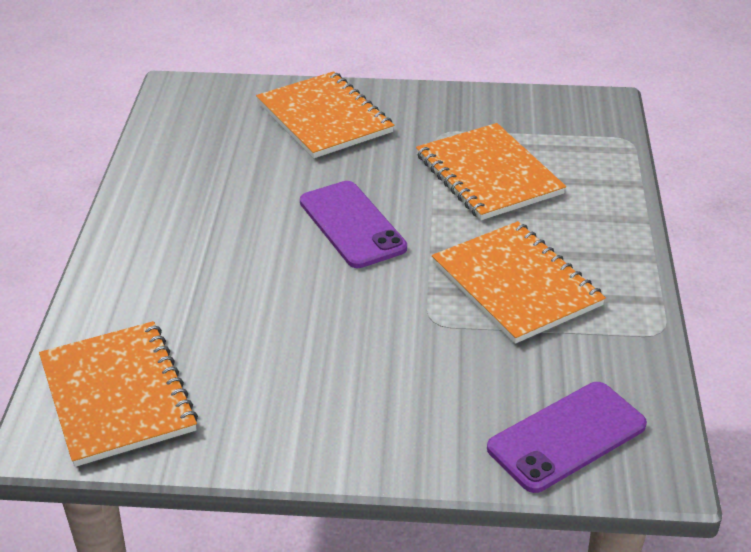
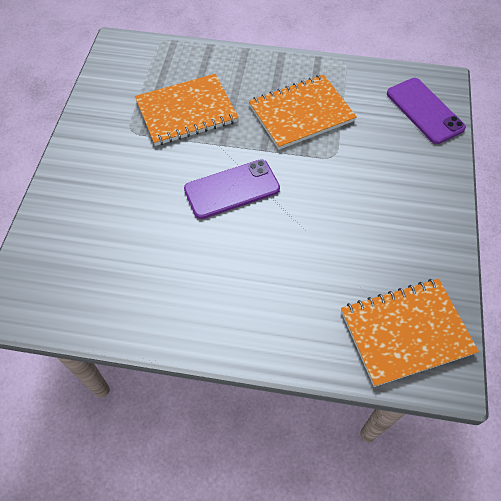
camera: 85 degrees left, 20 degrees up
orange notebook [256,71,394,158] -> none

